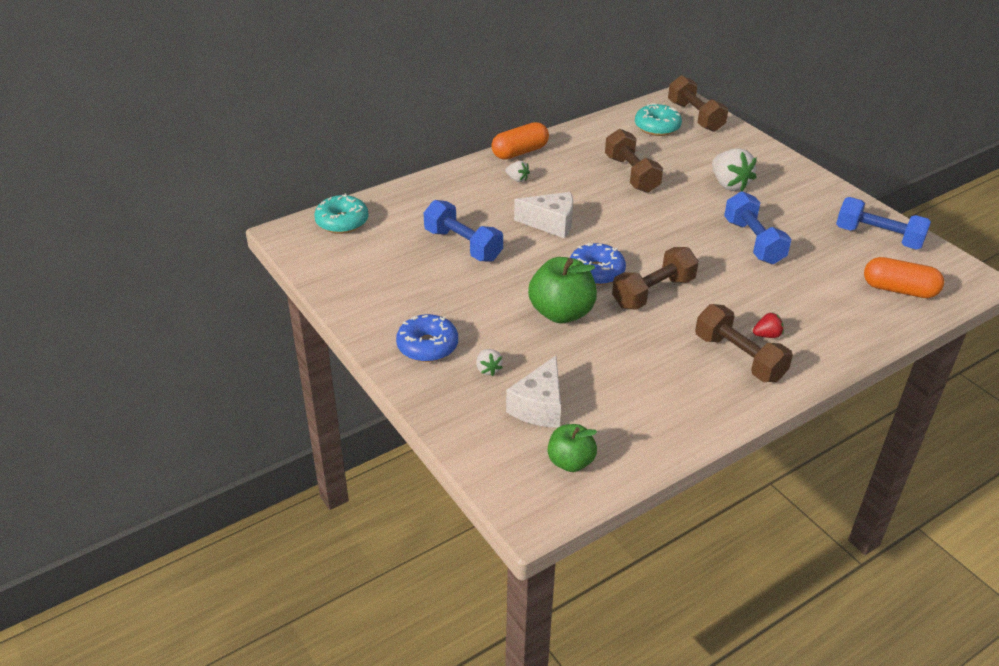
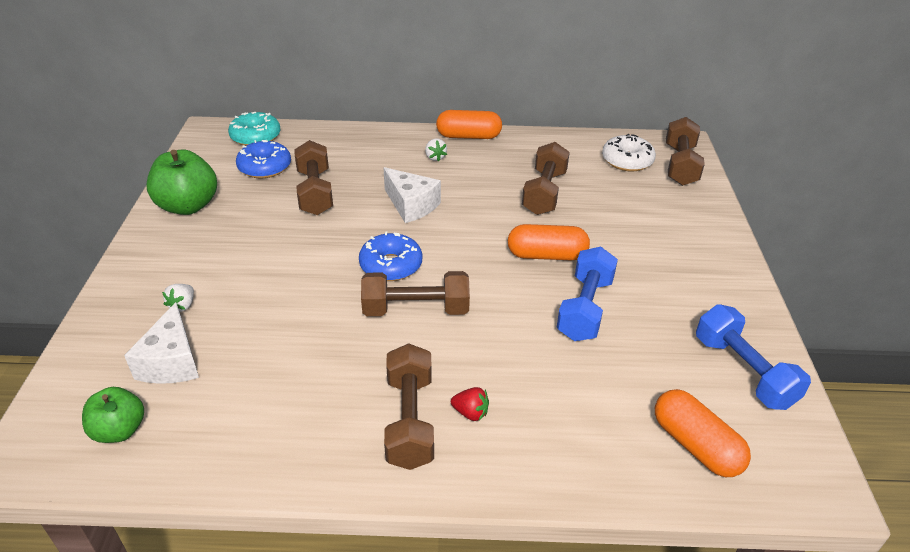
camera: 35 degrees right, 0 degrees up
blue donut [396,314,458,362] -> blue donut moved to [236,140,291,178]
blue dumbbell [424,200,503,262] -> brown dumbbell [294,140,333,215]
white cheese [506,356,561,428] -> white cheese turned 60 degrees counterclockwise [124,302,199,384]
green apple [528,257,597,323] -> green apple moved to [146,150,217,215]
turquoise donut [635,103,682,136] -> white donut [602,134,656,172]
white strawberry [712,148,757,191] -> none
none -> orange capsule [508,224,590,260]

